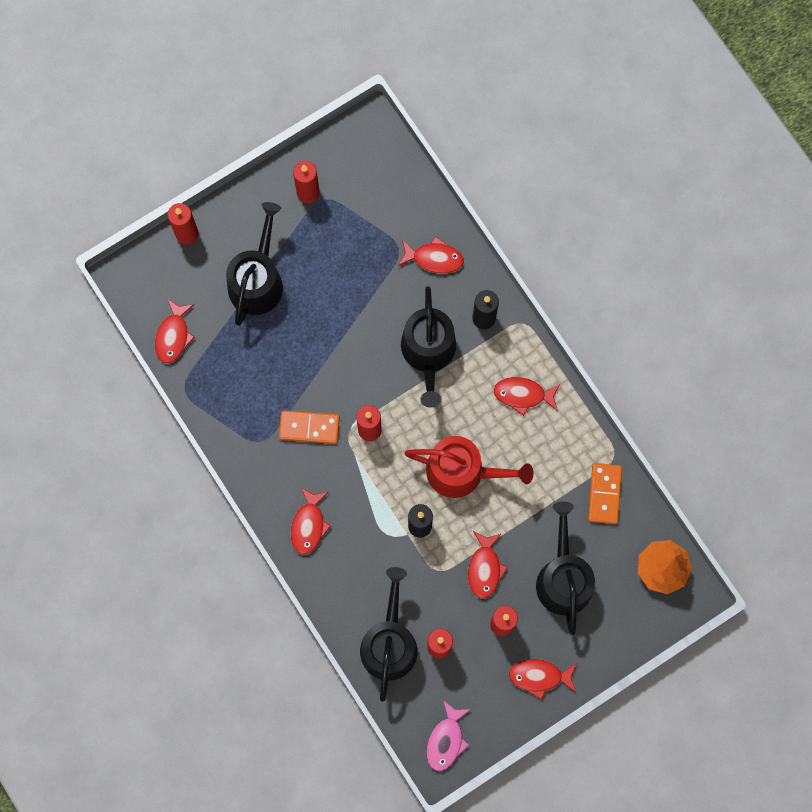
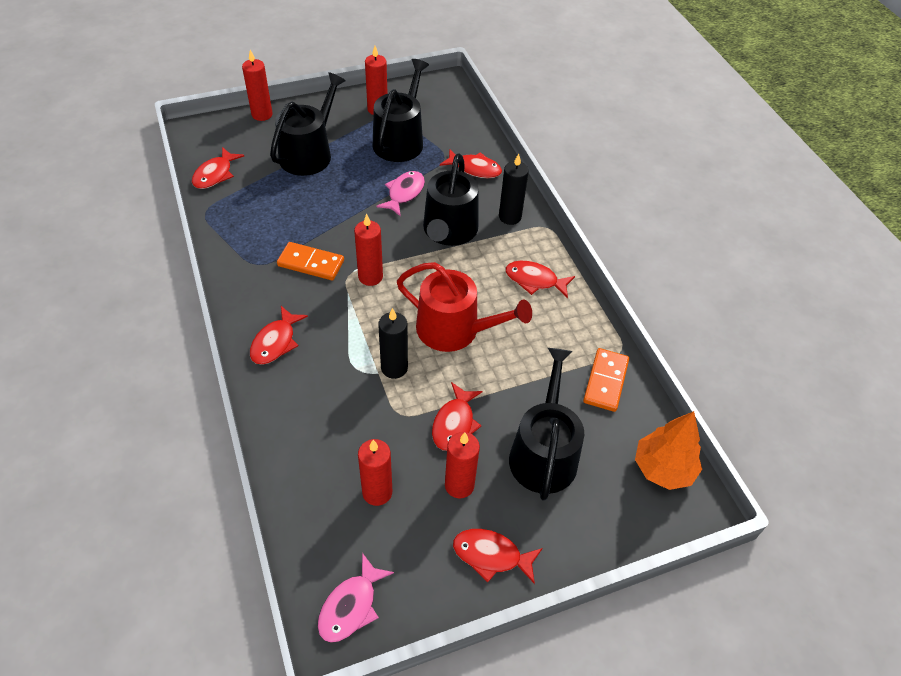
camera: 10 degrees right, 25 degrees down
black watering can [360,567,417,702] -> black watering can moved to [372,59,429,162]
none -> pink fish [376,171,425,217]

